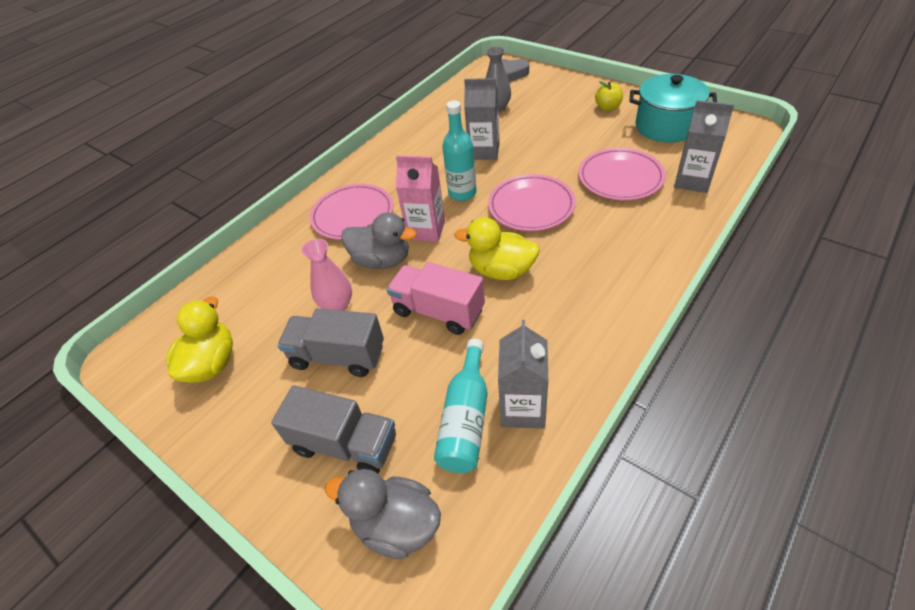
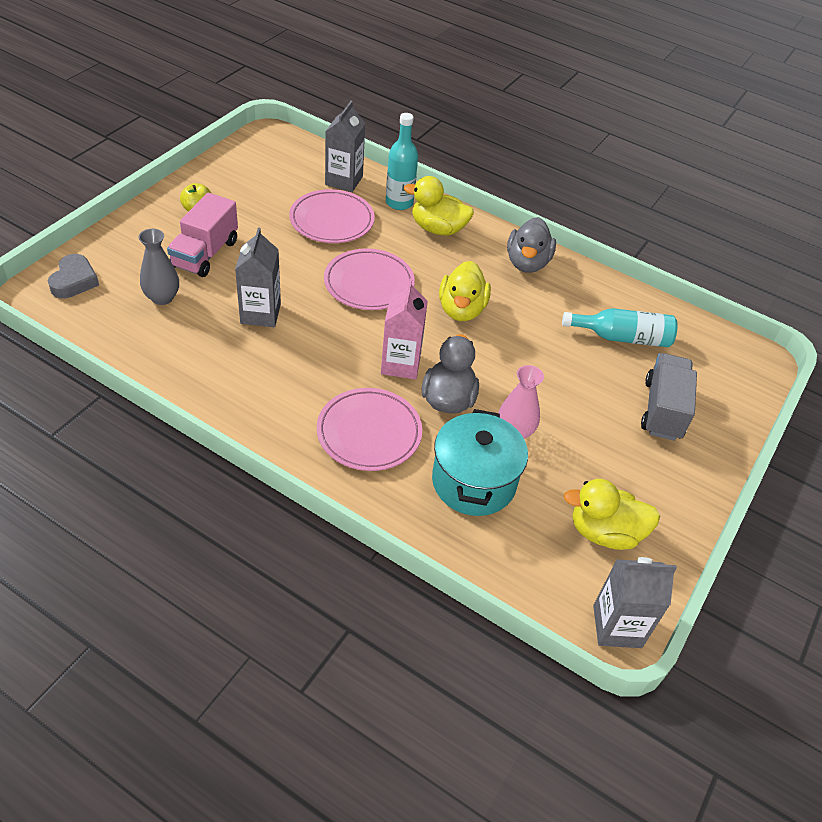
camera: 105 degrees left, 0 degrees up
grey truck [277,308,384,377] -> none
grey duck [325,469,441,559] -> grey duck moved to [507,217,556,273]
pink truck [387,262,485,335] -> pink truck moved to [167,193,238,277]
turquoise bottle [442,100,476,201] -> turquoise bottle moved to [386,113,418,210]
grey carton [498,320,548,429] -> grey carton moved to [593,557,677,648]
turquoise pot [629,74,717,142] -> turquoise pot moved to [432,409,528,516]
none -> yellow duck [404,176,474,235]

